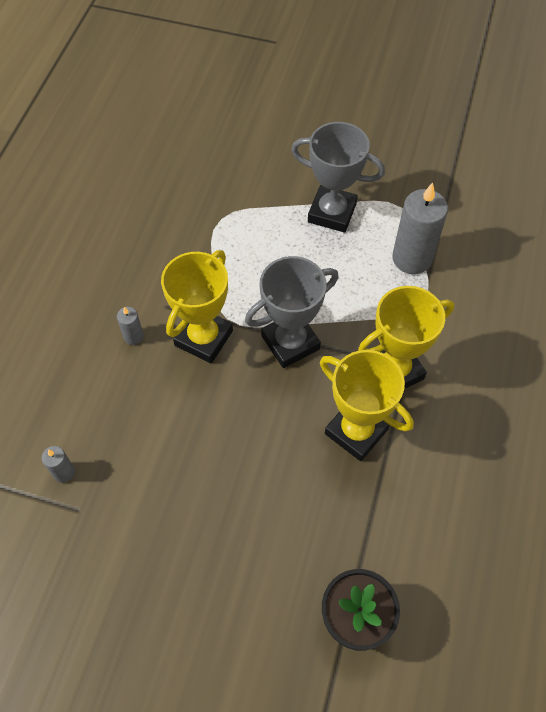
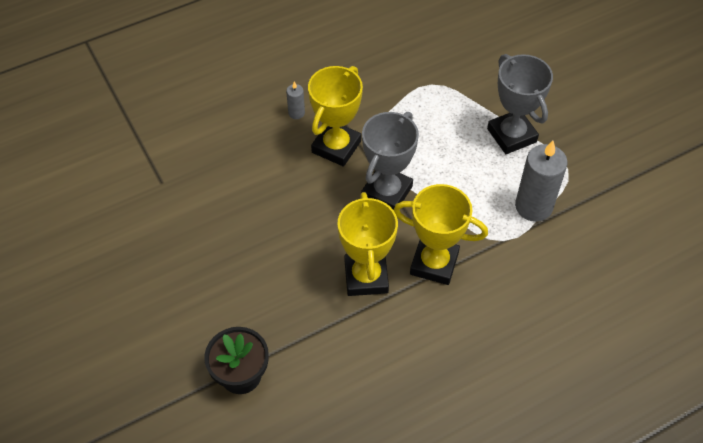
camera: 45 degrees right, 5 degrees down
grey candle [42,446,75,483] -> none
yellow trophy [161,250,233,363] -> yellow trophy turned 45 degrees counterclockwise [308,66,363,166]
grey trophy [245,256,339,368] -> grey trophy turned 75 degrees counterclockwise [362,112,419,210]

